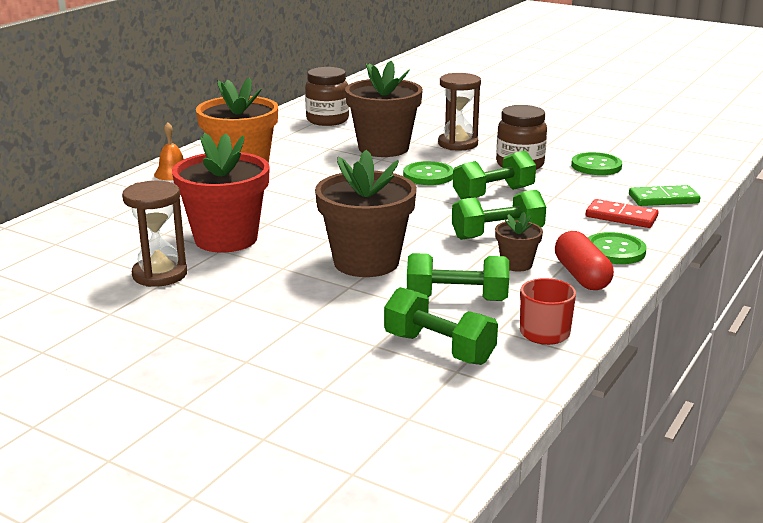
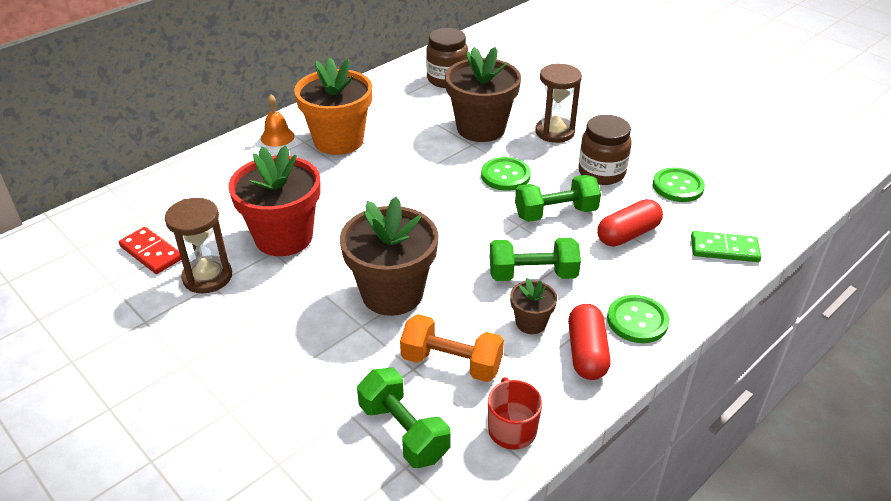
camera: 15 degrees right, 15 degrees up
green dumbbell [407,253,509,301] -> orange dumbbell [400,314,504,382]
red domino [586,199,659,228] -> red domino moved to [119,227,181,274]
none -> red capsule [597,199,663,247]

